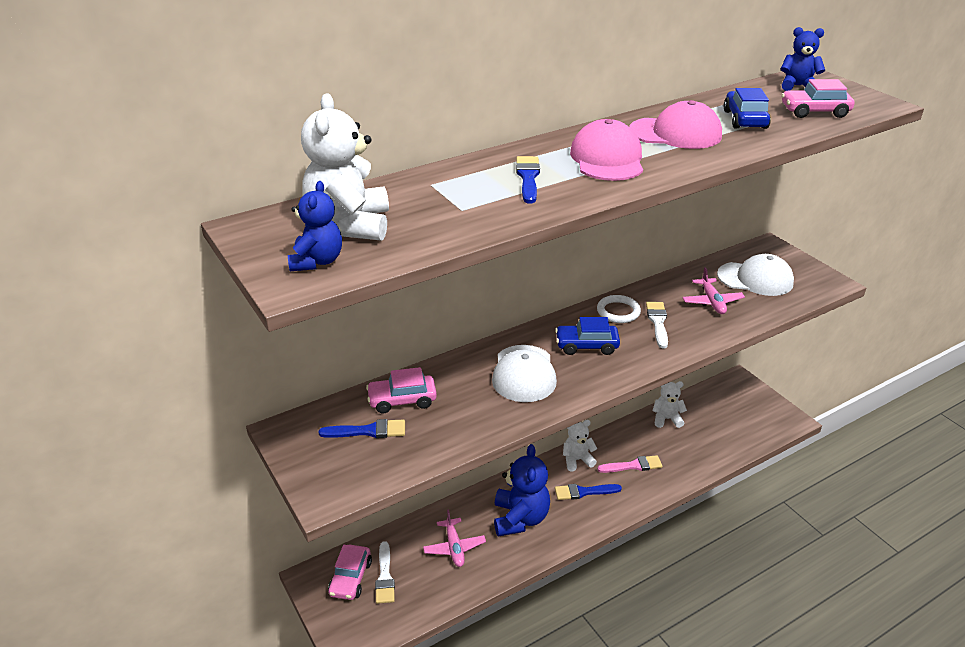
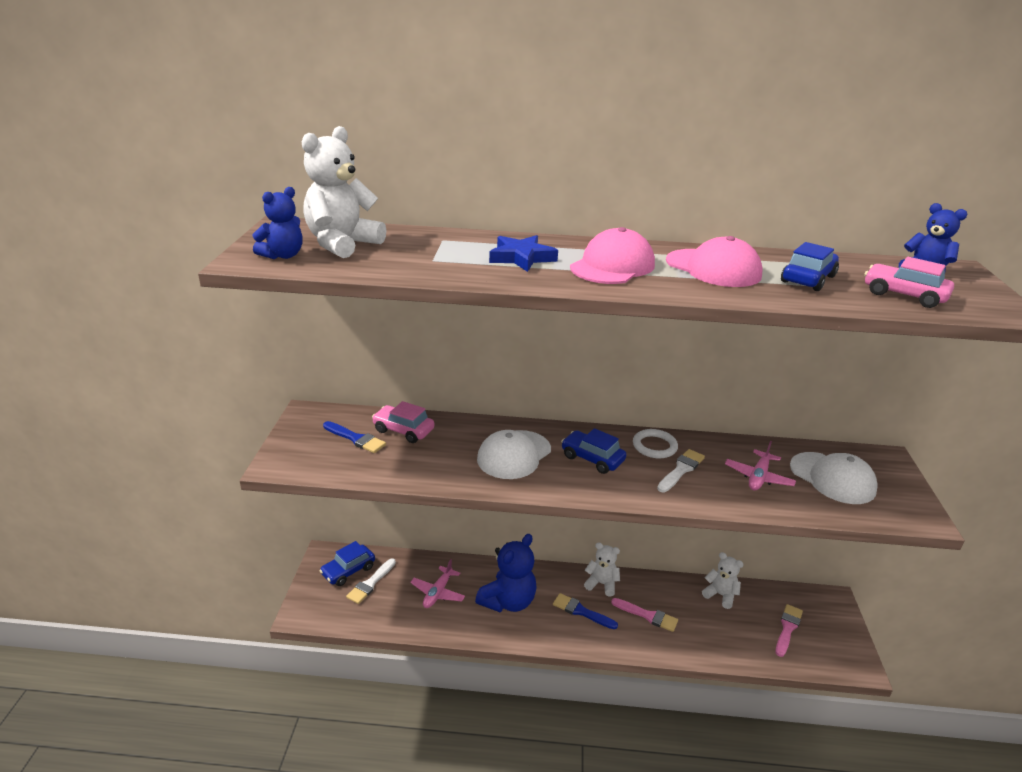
camera: 35 degrees right, 5 degrees down
pink car [328,545,372,600] -> blue car [320,541,375,586]
blue brush [516,156,540,203] -> blue star [489,235,558,272]
none -> pink brush [776,604,803,657]

